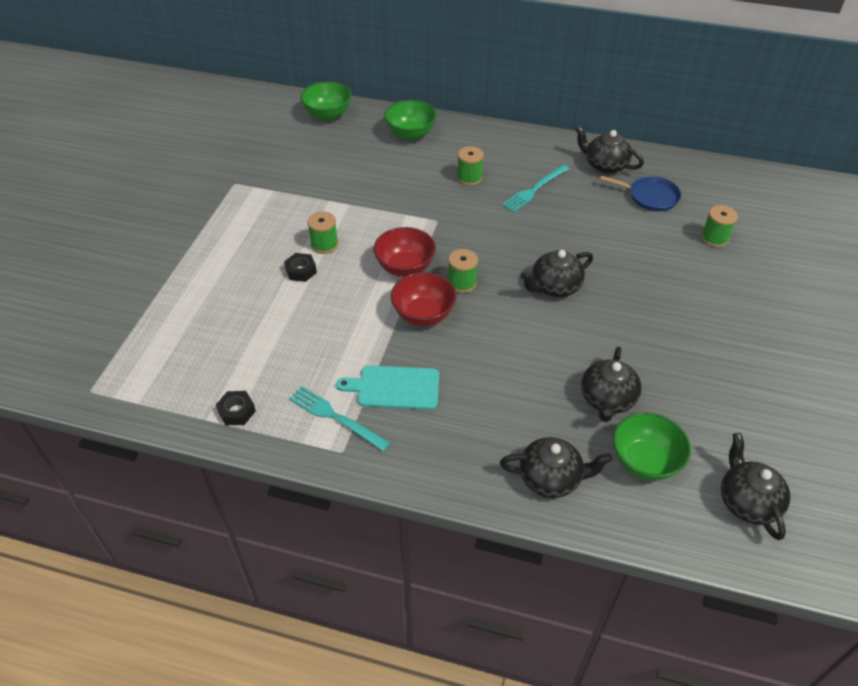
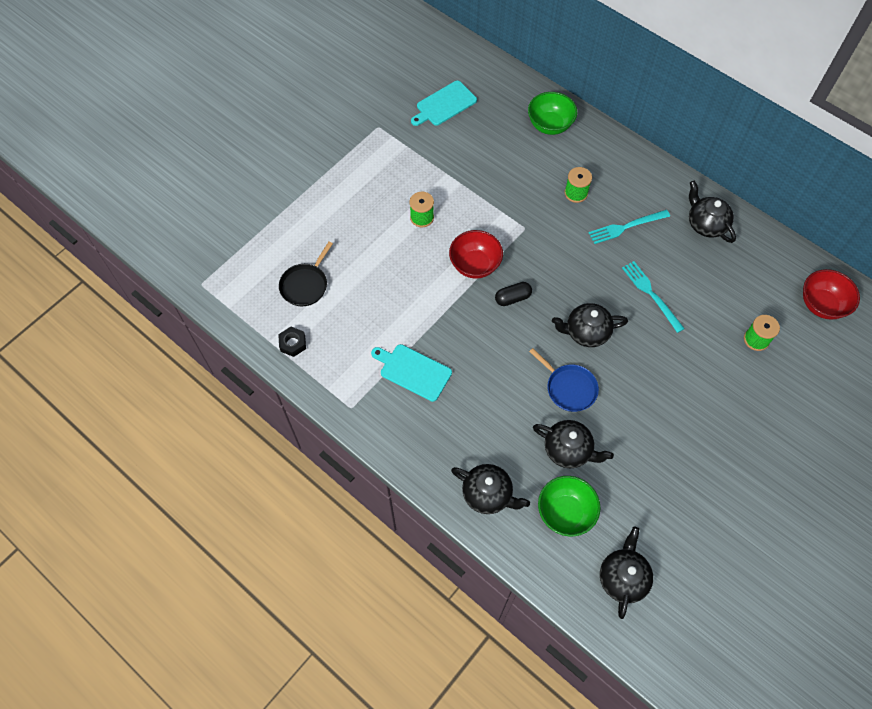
camera: 25 degrees right, 15 degrees up
black nut [284,253,317,282] -> none
turquoise fork [289,386,390,451] -> turquoise fork moved to [622,261,685,333]
green bowl [300,81,351,121] -> none
red bowl [391,272,456,326] -> red bowl moved to [803,269,860,320]
green spool [448,249,478,293] -> black capsule [495,282,532,306]
black teapot [581,346,641,422] -> black teapot turned 105 degrees counterclockwise [533,420,614,468]
blue pan [600,175,681,211] -> blue pan moved to [529,348,599,412]
none -> black pan [279,242,333,306]
none -> turquoise cutting board [411,81,477,126]

